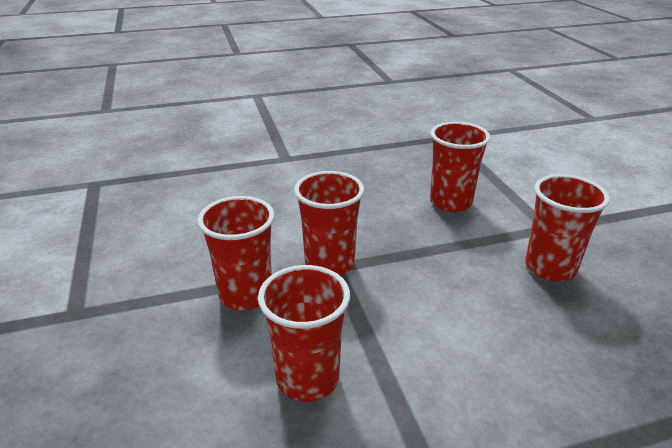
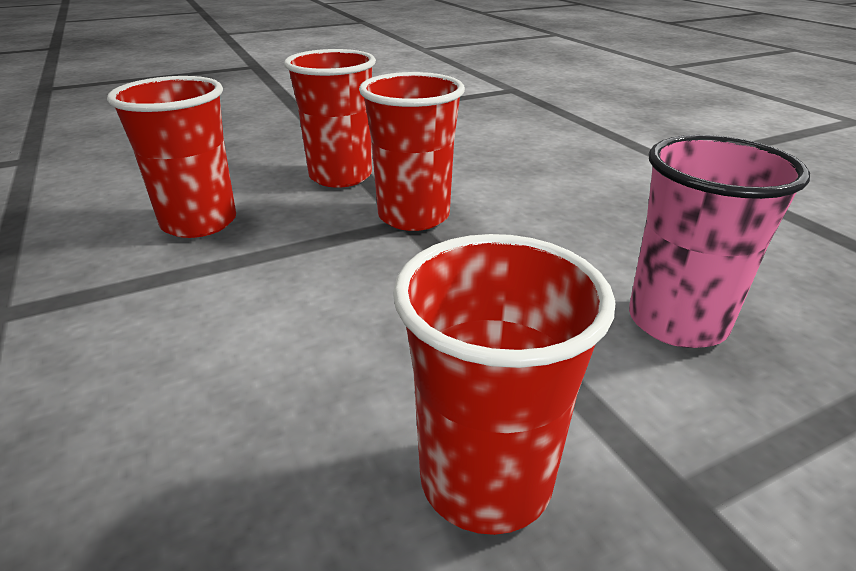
camera: 80 degrees right, 0 degrees up
red cup [430,122,490,212] -> pink cup [629,135,810,348]

